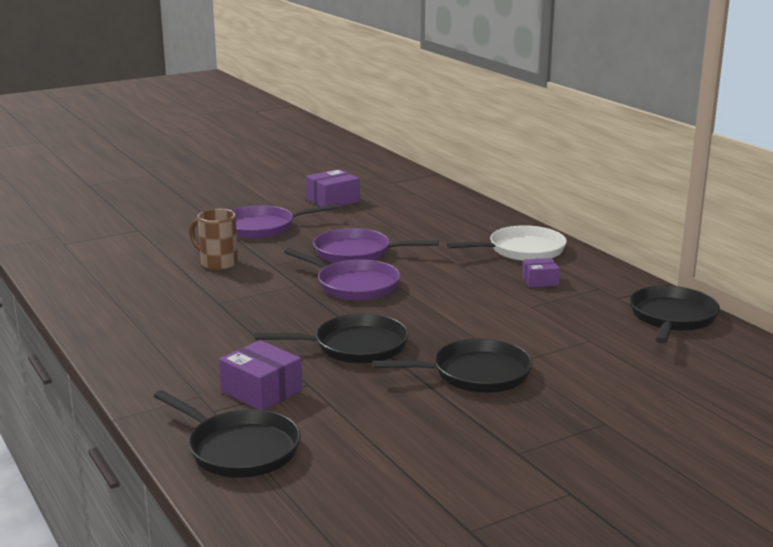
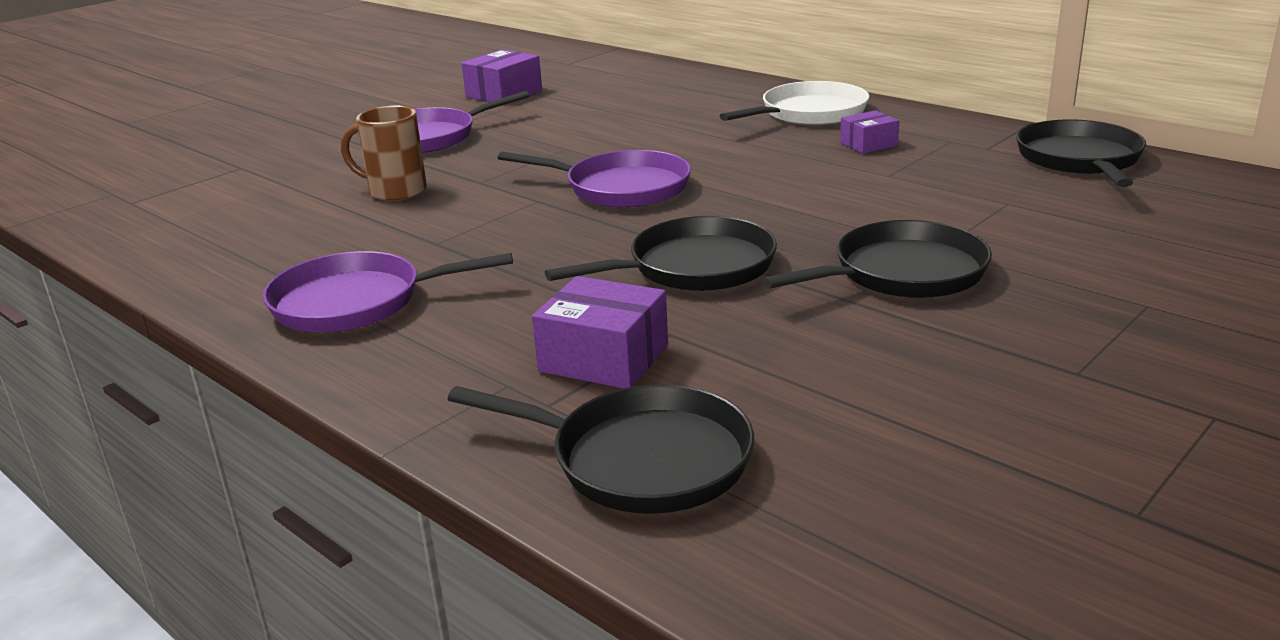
camera: 15 degrees left, 5 degrees up
purple pan [313,228,439,263] -> purple pan moved to [263,251,513,332]

